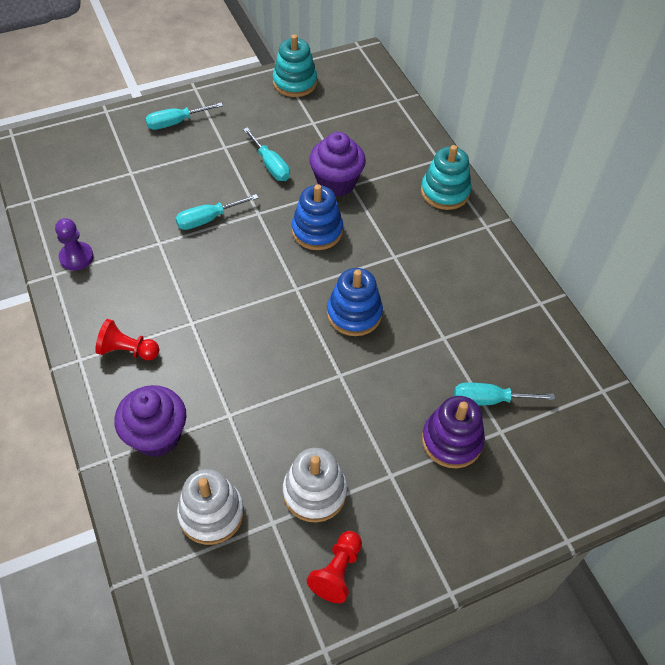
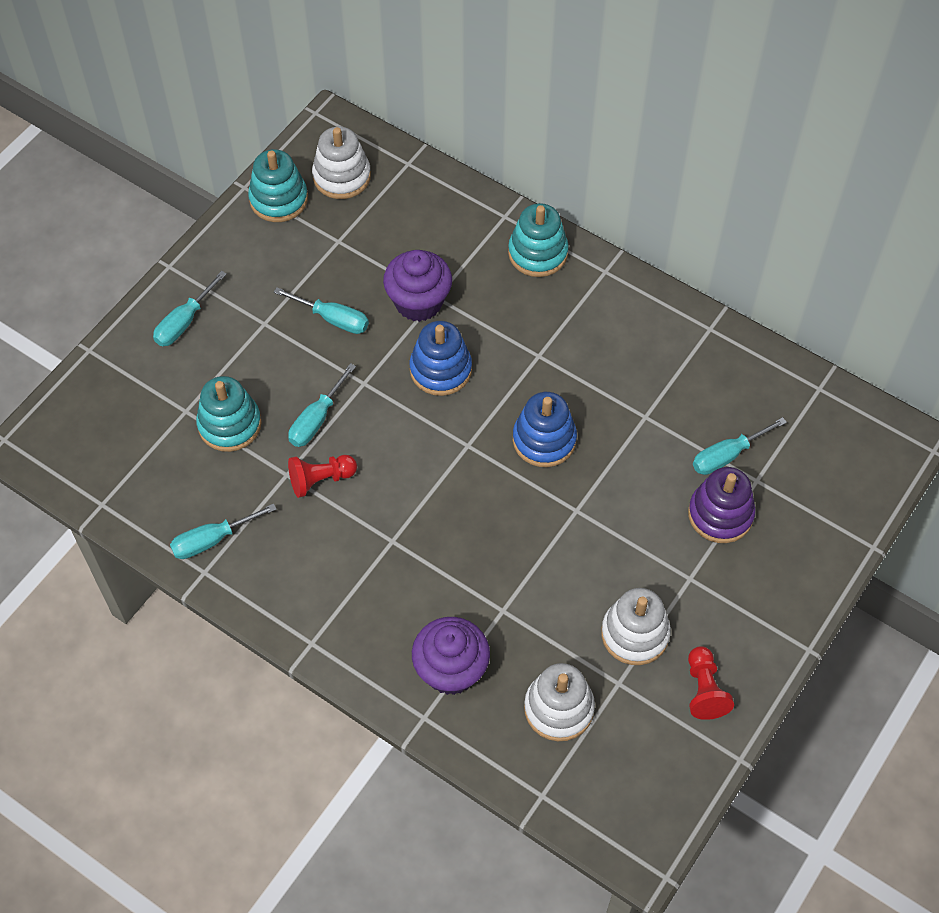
camera: 30 degrees left, 5 degrees up
purple pawn [55,218,94,270] -> turquoise screwdriver [170,503,277,559]
red pawn [95,319,159,360] -> red pawn moved to [288,455,357,498]
none -> turquoise stacking toy [196,376,262,452]
none -> white stacking toy [312,126,371,199]

